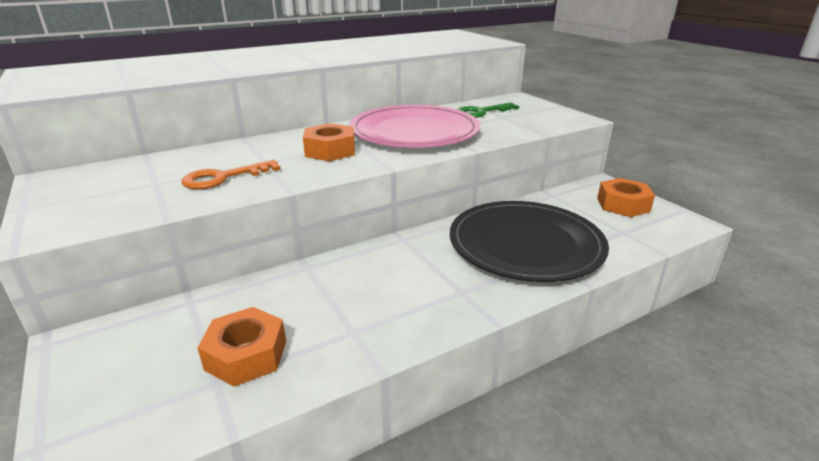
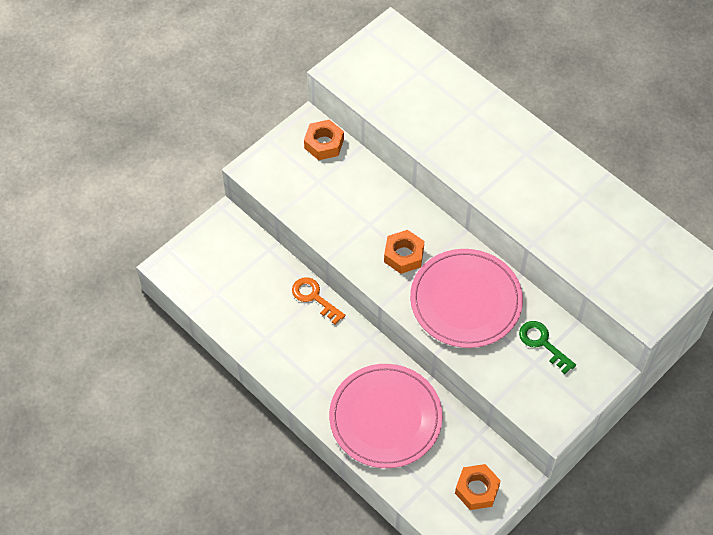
camera: 75 degrees right, 30 degrees up
orange key [181,160,281,189] -> orange key moved to [292,277,345,325]
orange nut [198,307,286,387] -> orange nut moved to [304,119,344,160]
black plate [450,201,609,282] -> pink plate [329,364,443,468]

